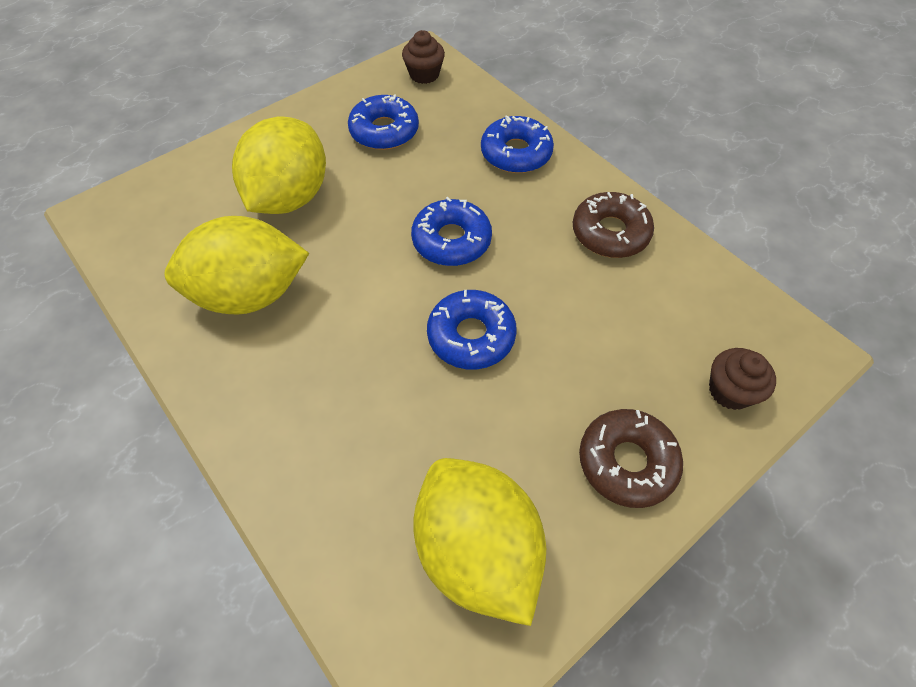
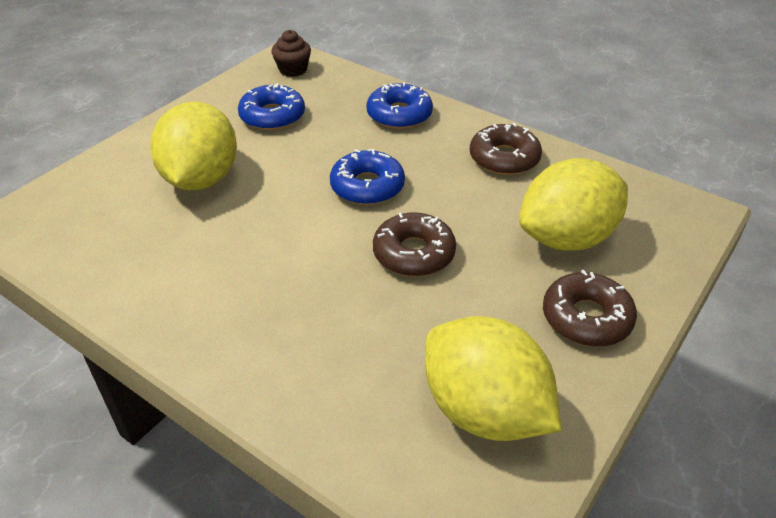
camera: 15 degrees left, 15 degrees down
yellow lemon [165,216,309,314] -> yellow lemon moved to [519,158,628,251]
blue donut [427,290,517,369] -> brown donut [373,212,456,276]
brown cupcake [709,348,776,410] -> none

